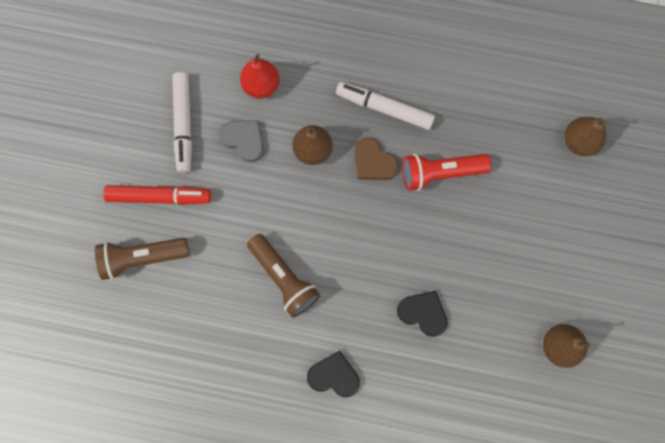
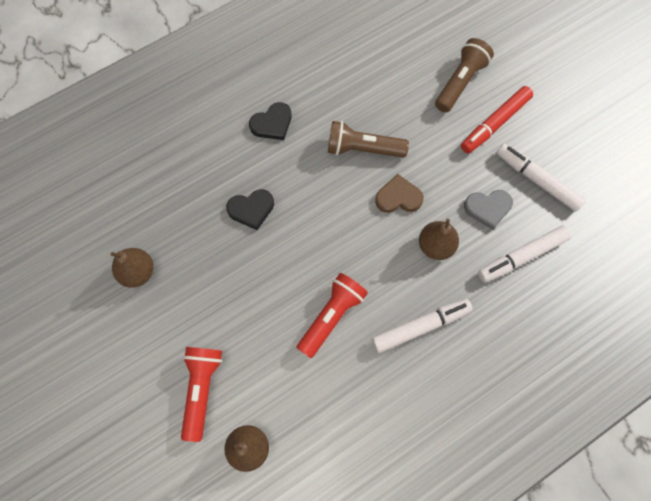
camera: 135 degrees right, 5 degrees down
red pear [240,54,280,99] -> white marker [478,225,571,283]
brown heart [355,137,399,180] -> brown heart moved to [375,174,424,213]
none -> red flashlight [181,347,222,442]

